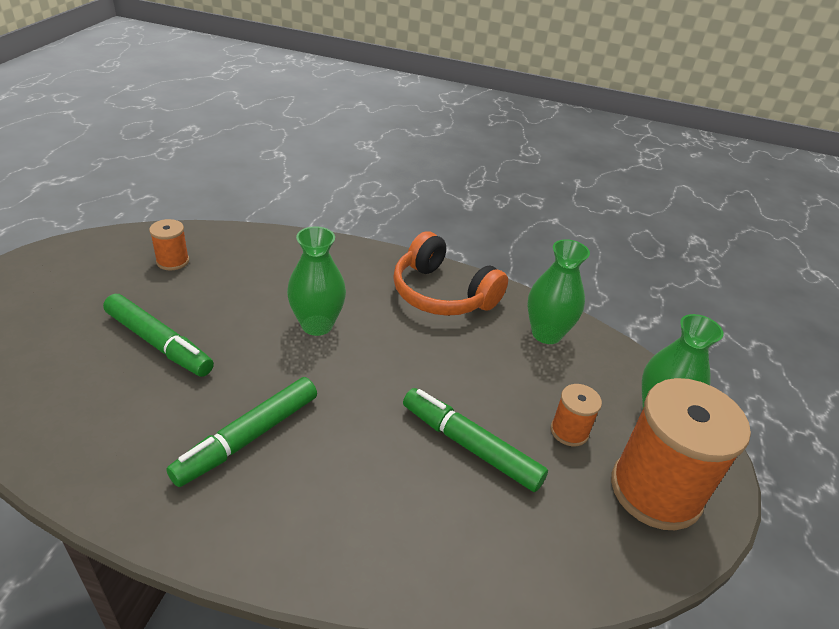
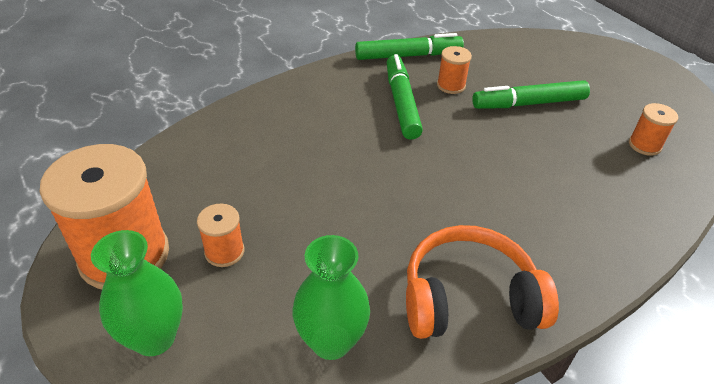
camera: 135 degrees right, 5 degrees up
green vase [287,226,346,336] -> none
green marker [403,388,548,492] -> green marker moved to [355,33,464,60]
none -> orange spool [437,46,472,94]

